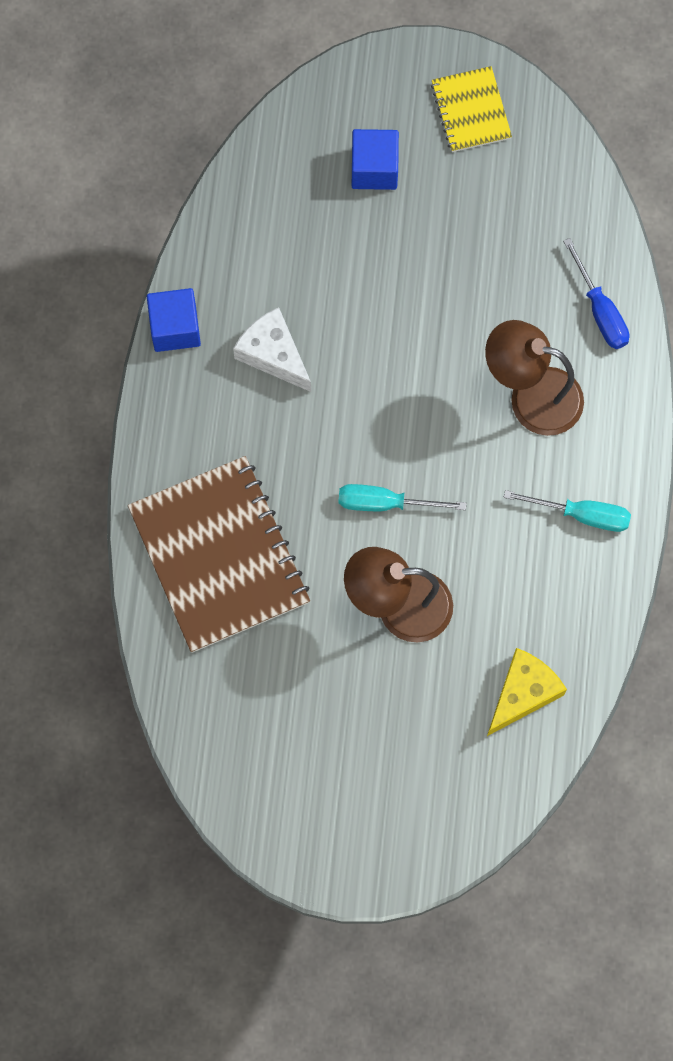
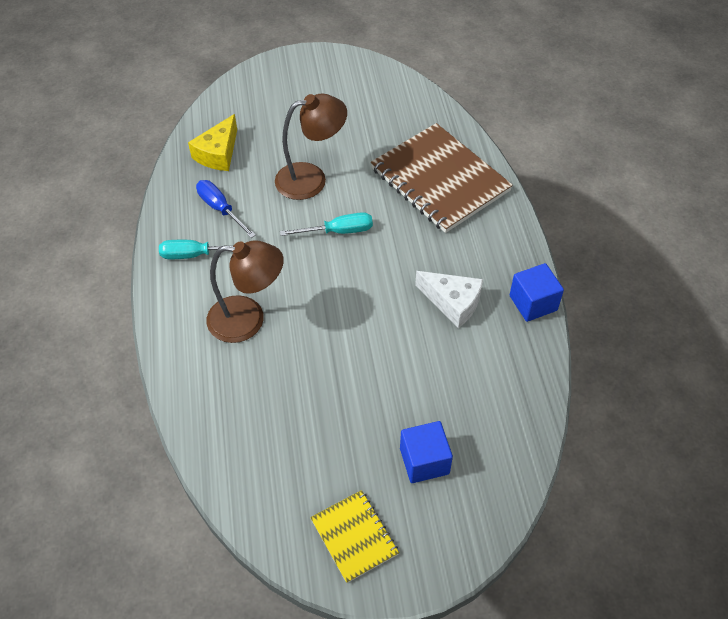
camera: 165 degrees right, 20 degrees down
blue screwdriver [563,238,629,349] -> blue screwdriver moved to [196,180,256,238]

